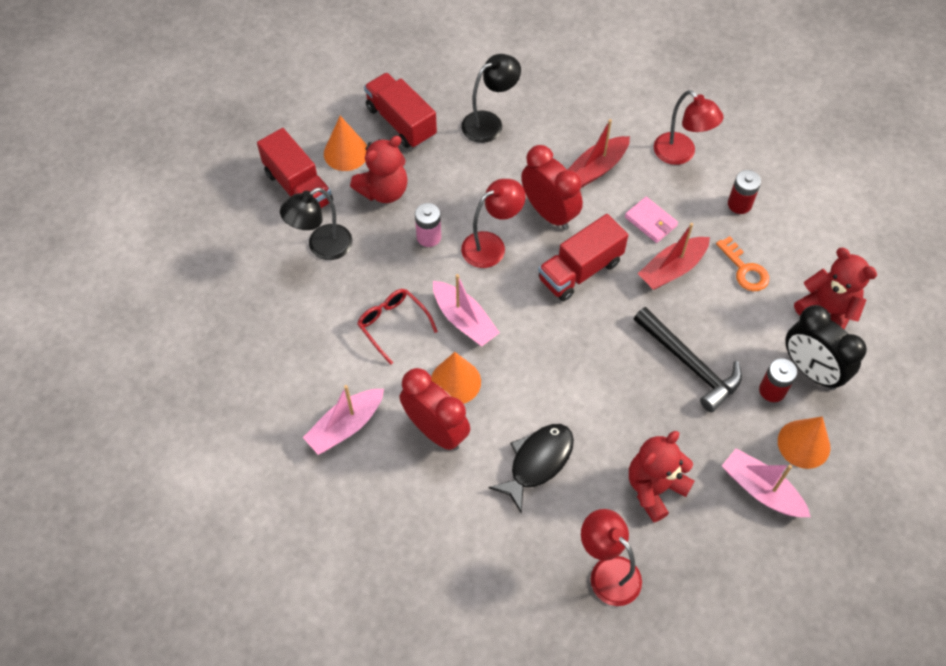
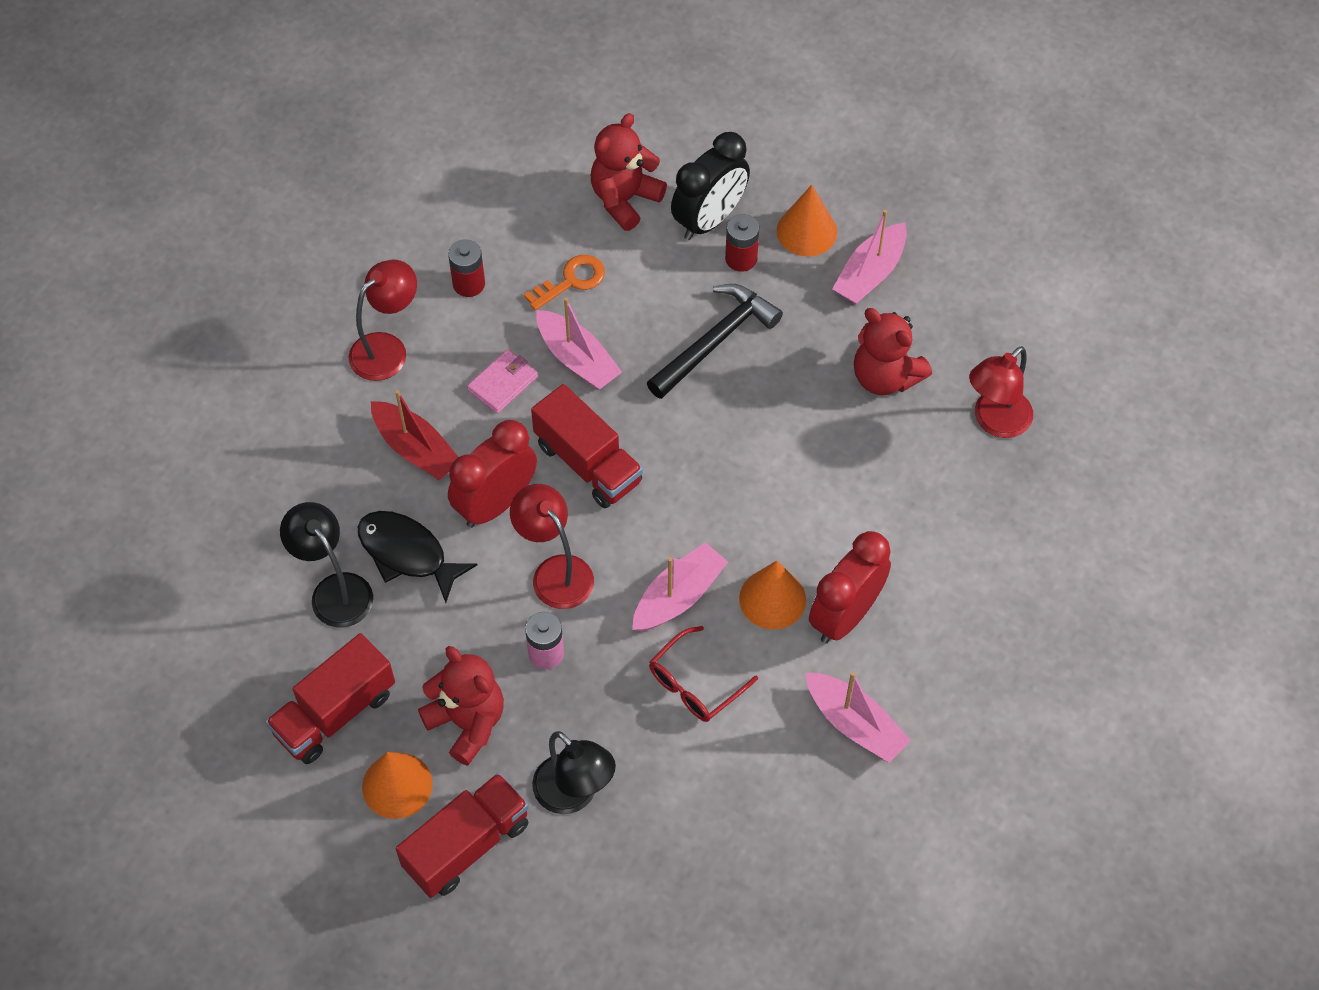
camera: 95 degrees left, 0 degrees up
black fish [488,424,574,512] -> black fish moved to [358,511,477,603]
red boat [638,223,710,290] -> pink boat [536,297,622,390]

